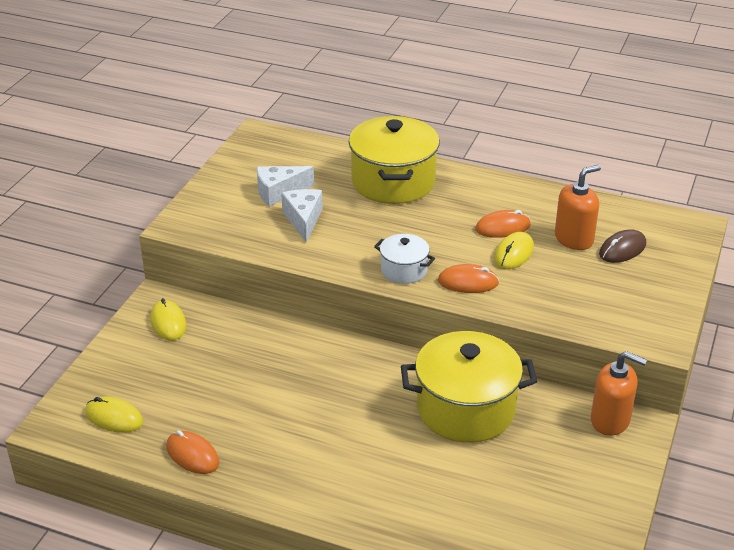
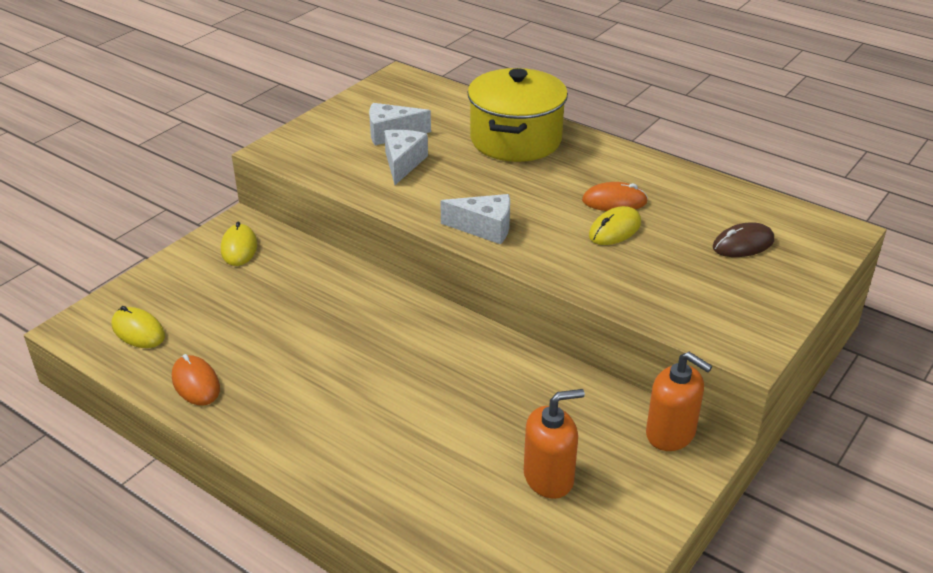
camera: 15 degrees right, 0 degrees up
white pot [374,234,435,284] -> white cheese [440,194,510,244]
yellow pot [401,331,537,443] -> none
orange mouse [438,264,499,293] -> none
orange soap dispenser [555,165,601,250] -> orange soap dispenser moved to [524,389,585,499]

